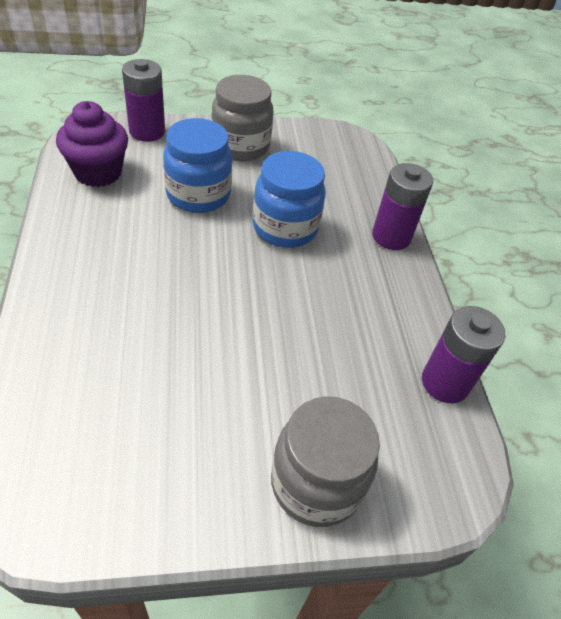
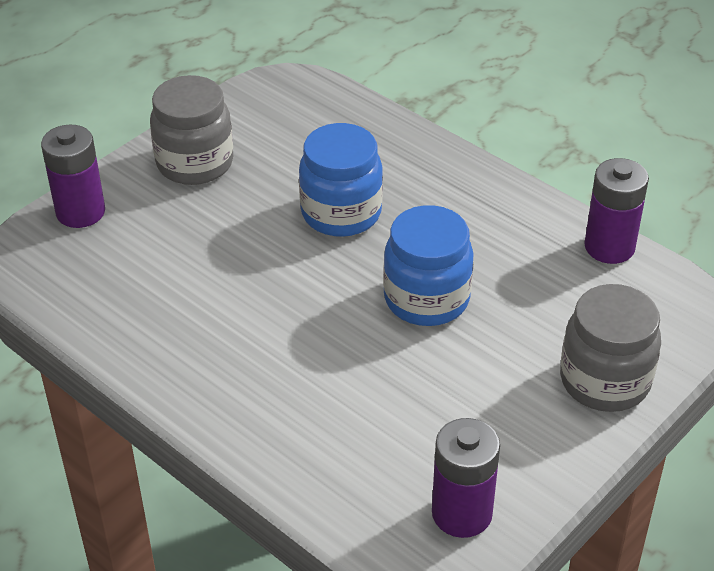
camera: 35 degrees left, 5 degrees down
purple cupcake [56,101,128,187] -> none
blue jar [163,118,232,213] -> blue jar moved to [383,205,474,326]
purple battery [372,163,433,250] -> purple battery moved to [432,418,500,538]

